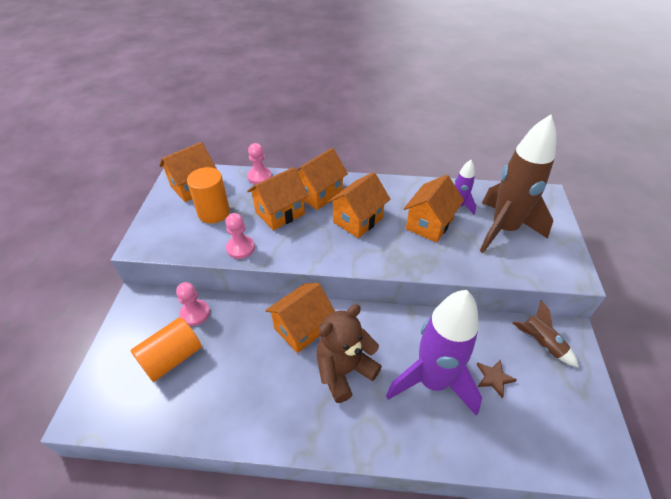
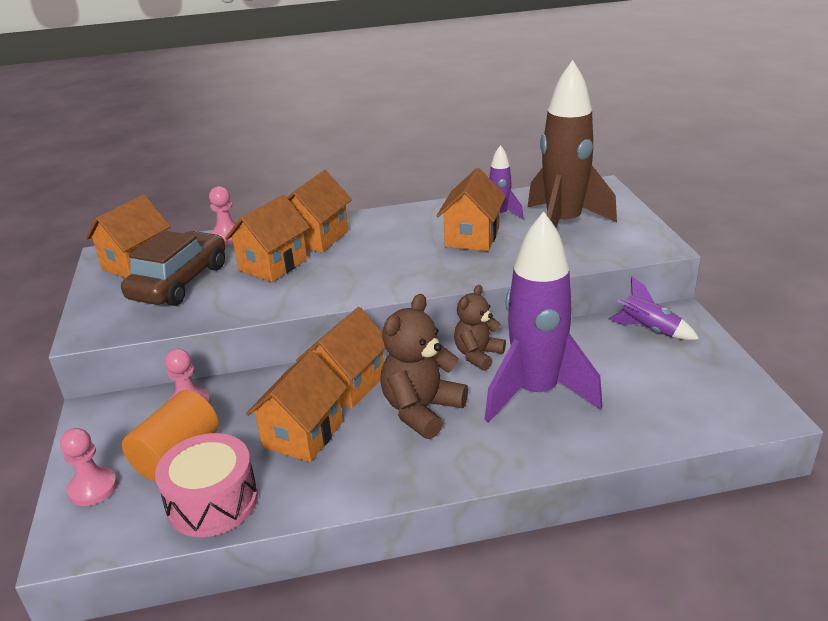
camera: 15 degrees left, 15 degrees down
orange cylinder [187,167,230,223] -> brown car [121,230,225,306]
pink pawn [225,213,255,259] -> pink pawn moved to [60,428,117,506]
orange house [327,172,390,238] -> orange house moved to [246,351,347,462]
brown star [476,359,517,398] -> none
brown rocket [512,300,579,367] -> purple rocket [609,276,699,340]
none -> pink drum [155,433,258,537]
none -> brown teddy bear [454,285,506,371]

